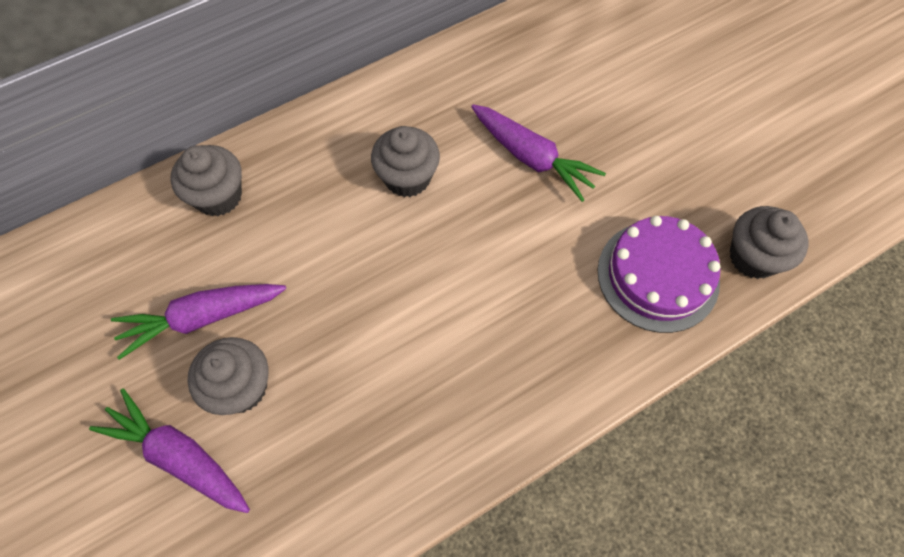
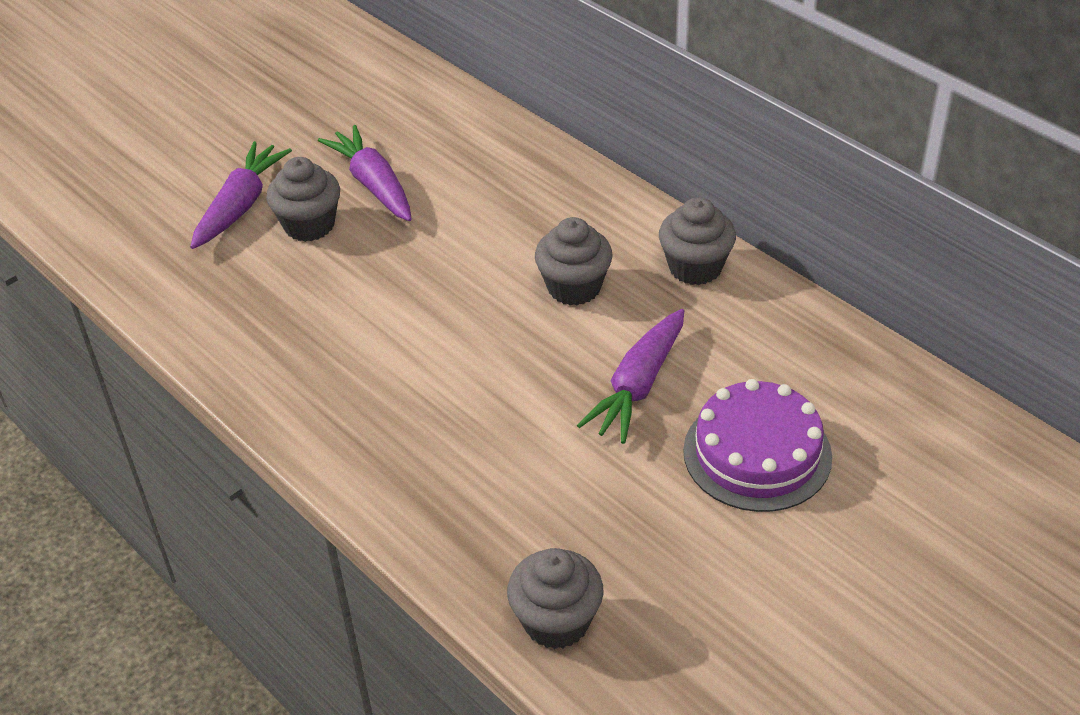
camera: 80 degrees right, 20 degrees down
grey cupcake [171,145,242,216] -> grey cupcake moved to [659,197,736,285]
purple cake [598,216,720,333] -> purple cake moved to [683,379,832,512]

